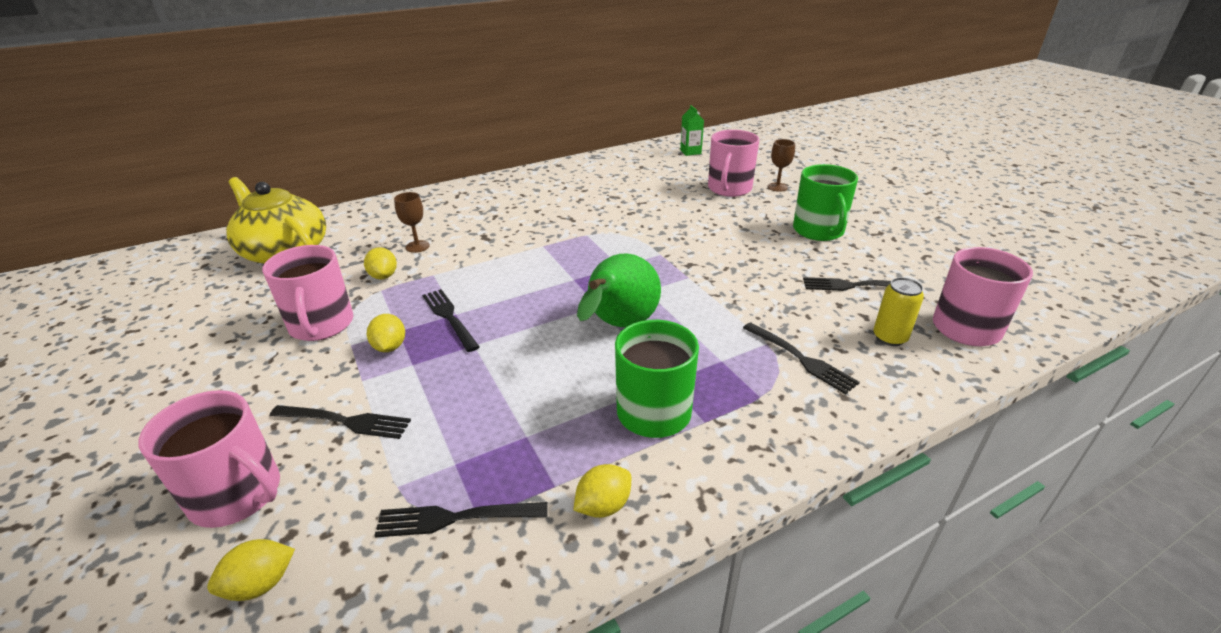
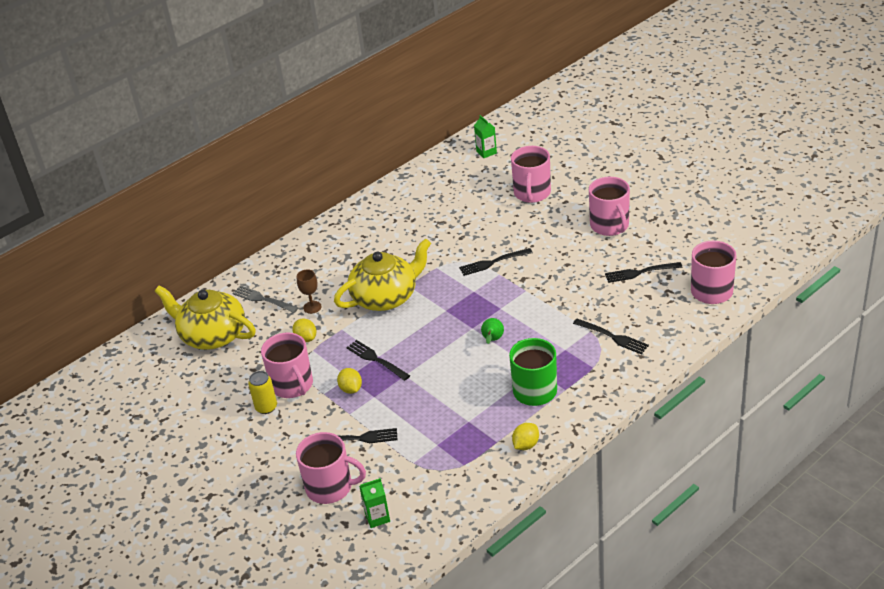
camera: 10 degrees left, 5 degrees up
yellow lemon [207,539,295,601] -> green carton [359,478,390,528]
black fork [374,502,548,538] -> black fork moved to [459,248,533,276]
green pear [577,254,661,327] -> green pear [481,318,504,344], size x0.46
brown goblet [767,139,795,192] -> none
green mug [793,164,858,241] -> pink mug [589,177,630,236]
yellow can [873,277,924,346] -> yellow can moved to [248,371,277,414]
none -> grey fork [232,285,298,313]
none -> yellow teapot [334,238,431,311]

